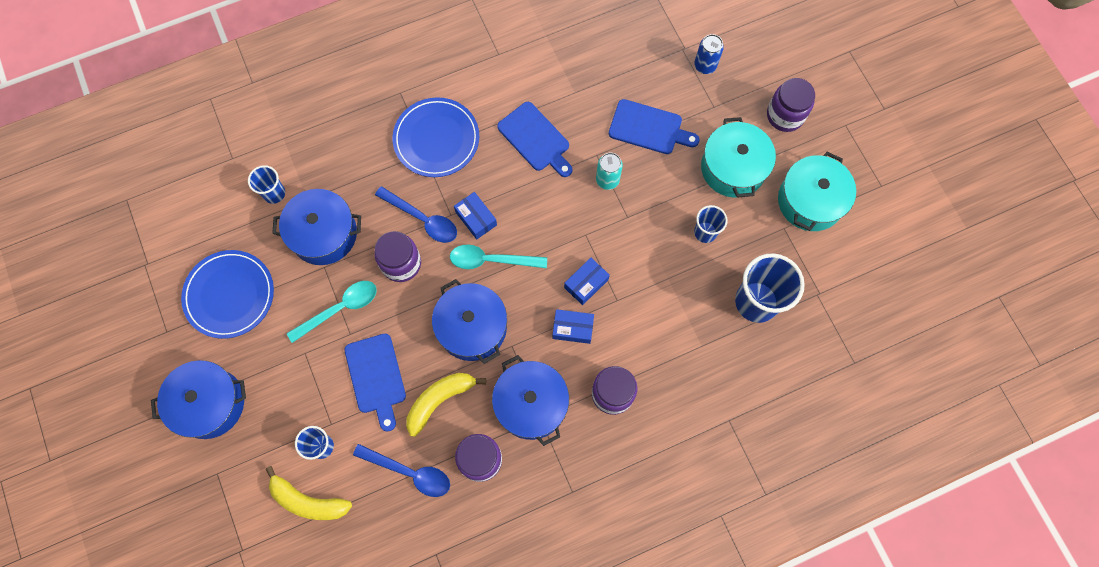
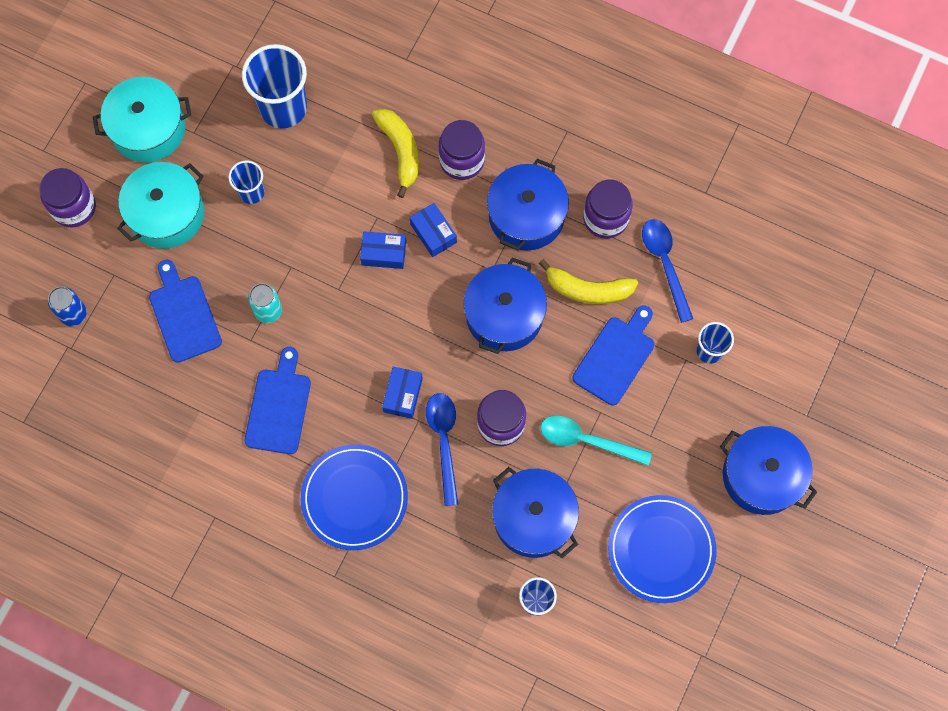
camera: 130 degrees left, 0 degrees up
yellow banana [266,466,352,520] -> yellow banana moved to [372,109,419,198]
turquoise spoon [450,245,547,269] -> none

